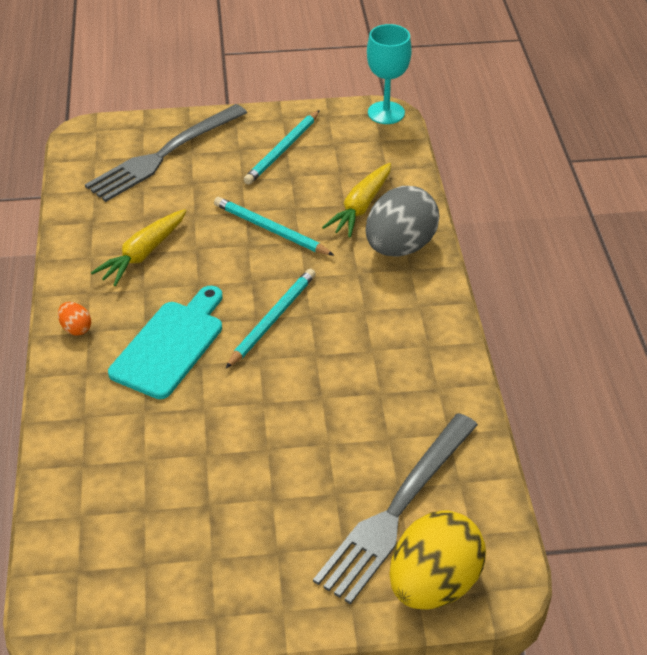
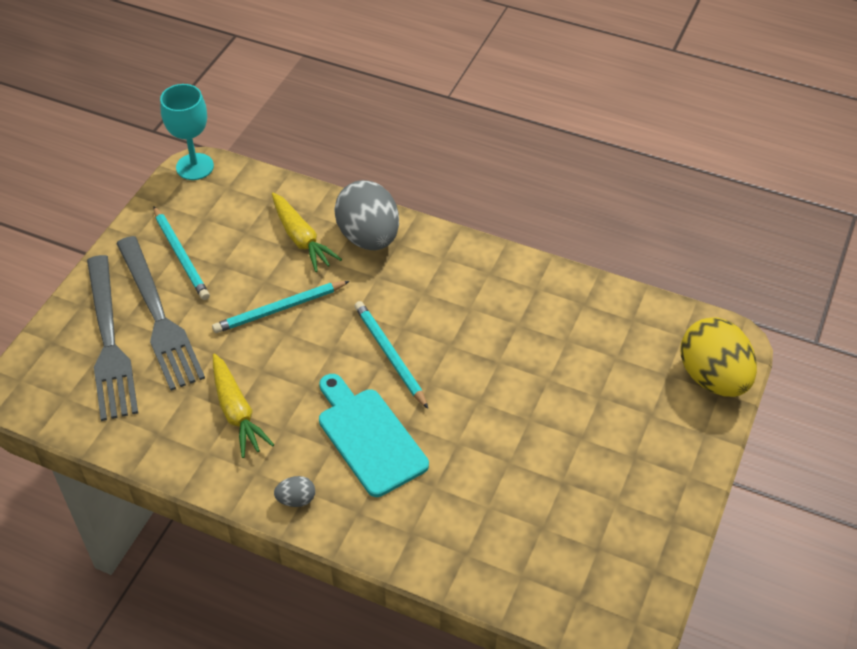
camera: 60 degrees left, 5 degrees up
orange egg [58,302,91,336] -> grey egg [274,476,315,507]
grey fork [313,413,478,604] -> grey fork moved to [116,236,205,391]

